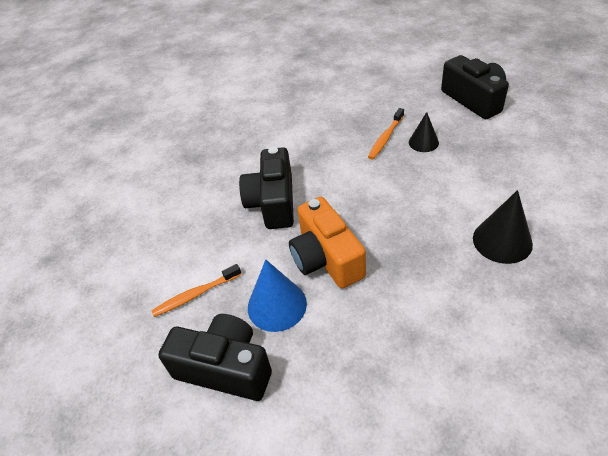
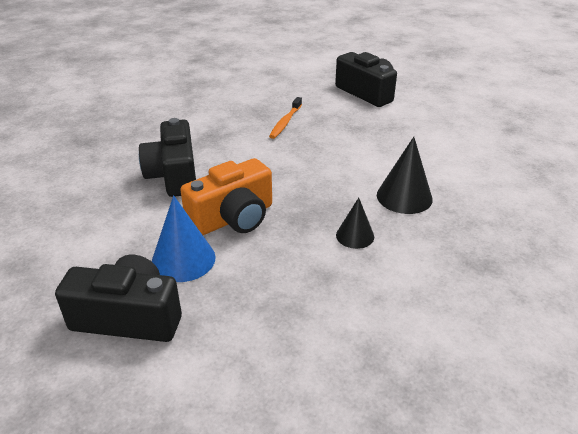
camera: 15 degrees left, 10 degrees down
orange toothbrush [151,264,242,317] -> none
orange camera [289,197,366,288] -> orange camera turned 90 degrees counterclockwise [180,158,272,235]
black cone [409,112,439,152] -> black cone moved to [336,198,374,249]

